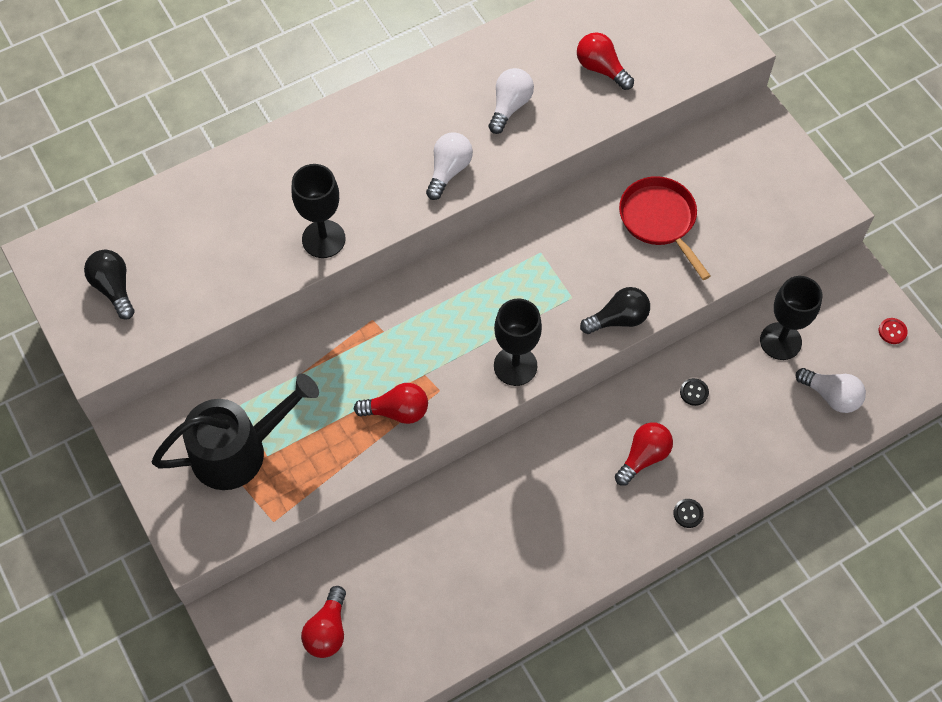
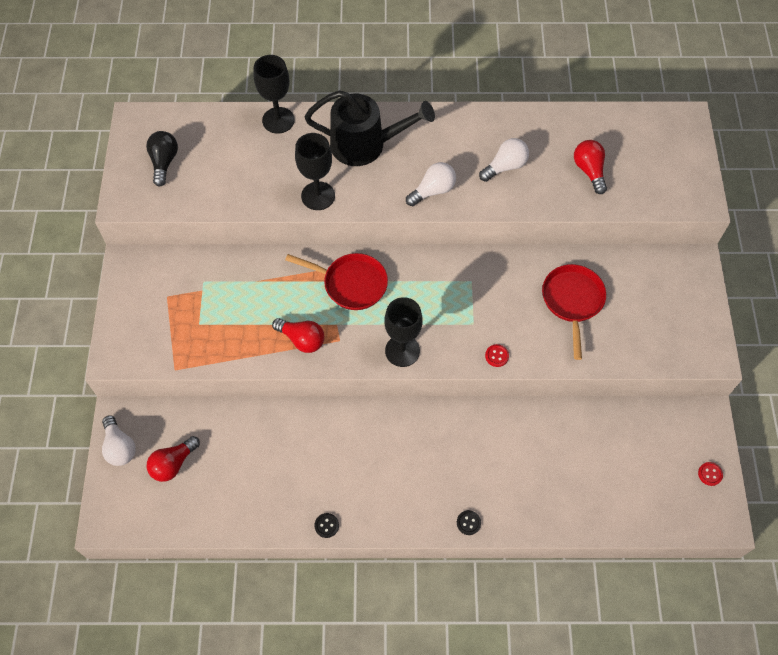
camera: 30 degrees right, 0 degrees up
black watering can [152,374,319,490] -> black watering can moved to [305,90,435,166]
black light bulb [580,287,650,334] -> red button [485,344,509,367]
red light bulb [615,423,673,486] -> none
black button [680,378,709,406] -> black button moved to [315,513,339,538]
black goblet [760,276,822,360] -> black goblet moved to [254,55,295,134]
white light bulb [796,368,866,413] -> white light bulb moved to [102,415,136,466]
none -> red pan [285,253,388,310]

